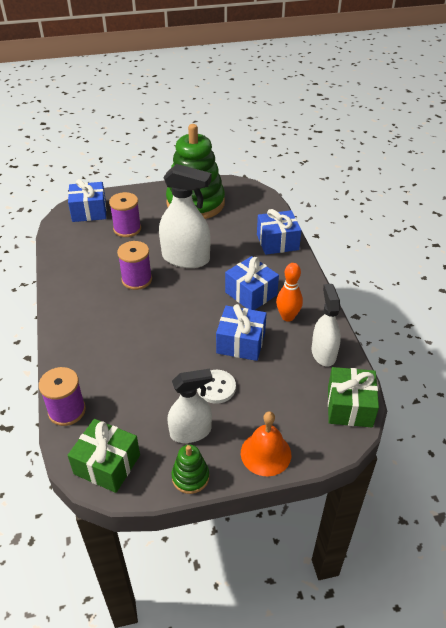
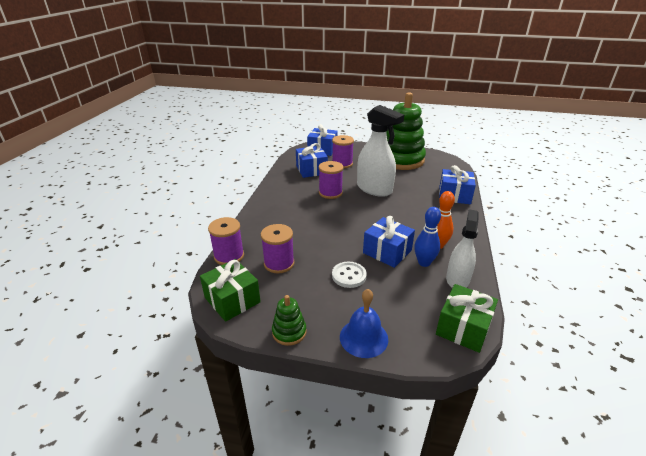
camera: 25 degrees right, 10 degrees down
white spray bottle [168,369,212,443] -> none
blue gift [225,256,279,310] -> blue gift moved to [296,143,328,178]
orange bell [241,411,291,476] -> blue bell [340,289,388,358]
none -> purple spool [261,224,295,274]
none -> blue bowling pin [414,207,441,267]

